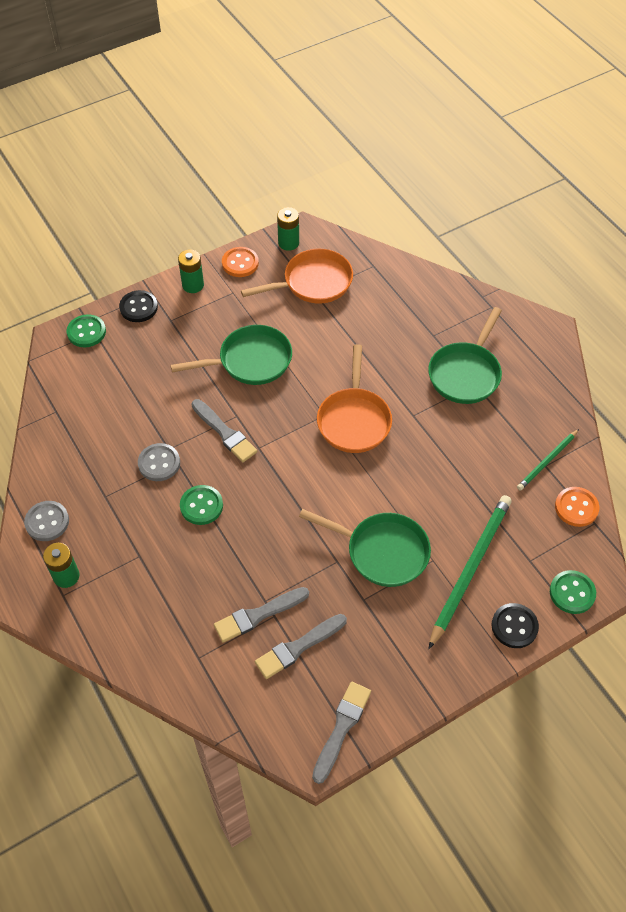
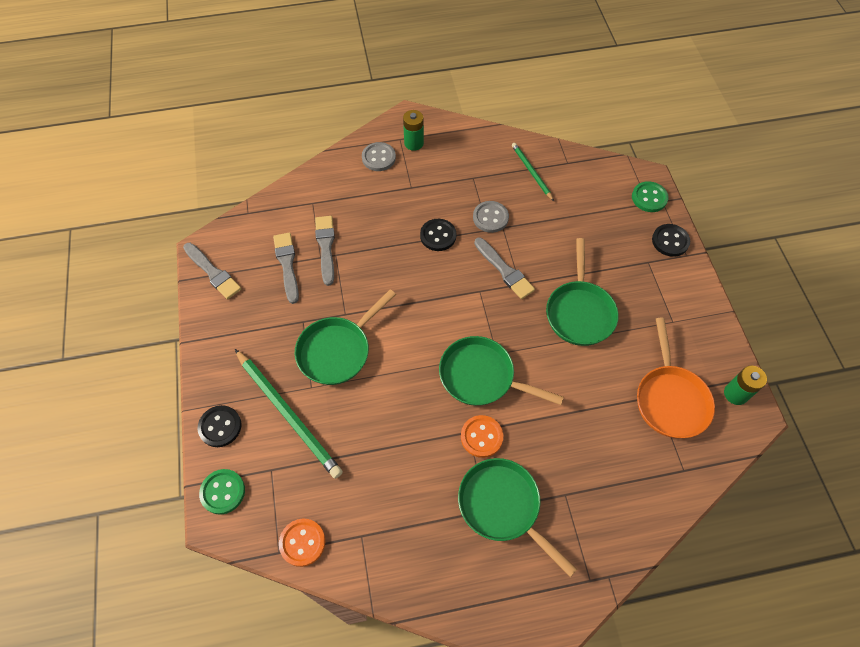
camera: 110 degrees right, 5 degrees up
grey button [24,501,69,541] -> grey button moved to [362,142,396,171]
green battery [178,250,204,293] -> none
green button [180,485,223,525] -> black button [420,219,456,251]
grey brush [191,399,257,462] -> grey brush turned 105 degrees counterclockwise [474,238,535,299]
orange button [222,247,259,277] -> orange button moved to [461,415,503,458]
orange pan [317,344,392,453] -> green pan [439,336,564,406]
green pencil [517,429,579,490] -> green pencil moved to [512,143,554,201]

